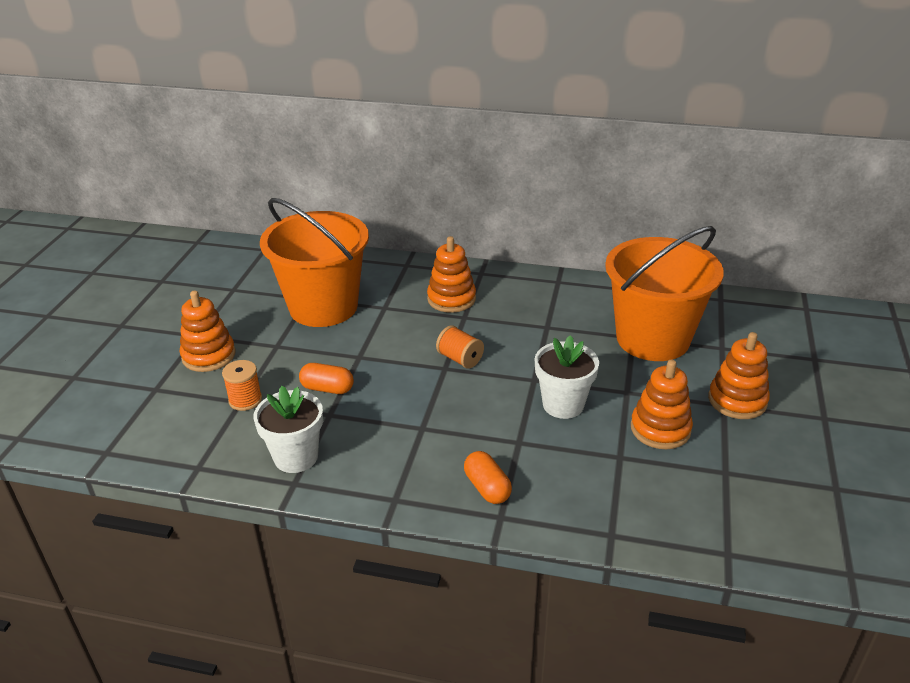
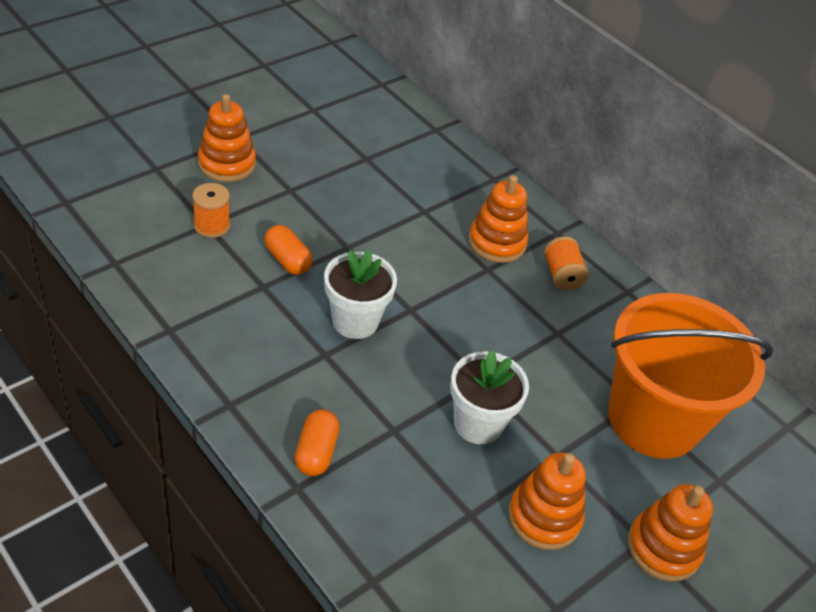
camera: 30 degrees right, 10 degrees up
white flower pot [253,386,323,473] -> white flower pot moved to [324,249,397,339]
orange bucket [260,198,369,327] -> none
orange spool [436,325,484,369] -> orange spool moved to [544,237,589,290]

